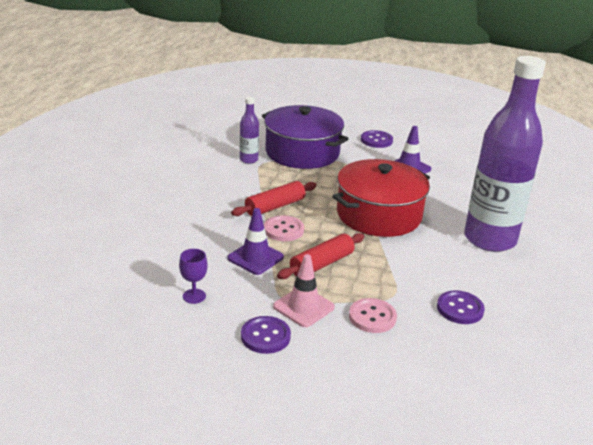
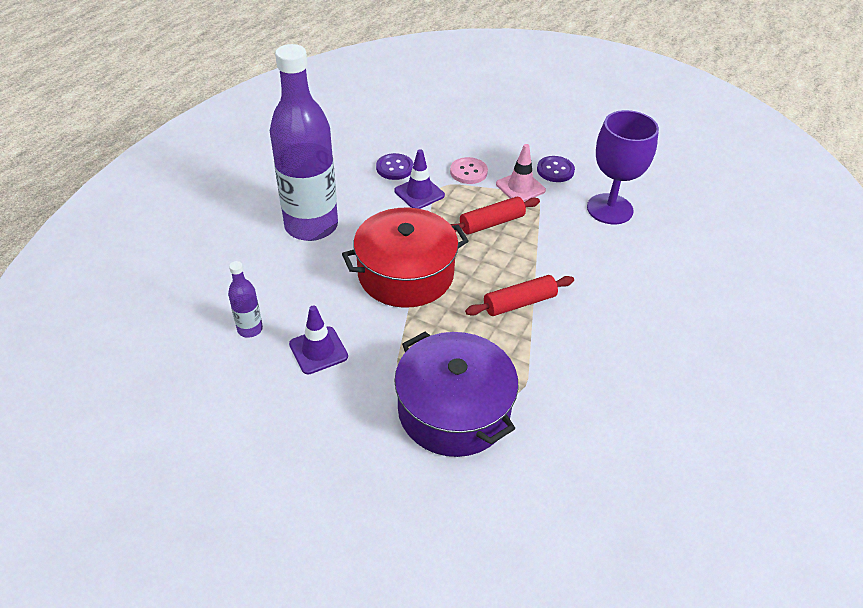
camera: 165 degrees left, 15 degrees up
purple goblet [179,249,208,304] -> purple goblet [587,110,659,224], size x2.36
purple traffic cone [227,208,284,275] -> purple traffic cone moved to [394,149,445,209]
purple bottle [240,97,259,164] -> purple bottle moved to [228,261,263,338]
pink button [264,215,304,241] -> none
purple button [361,130,393,148] -> none

